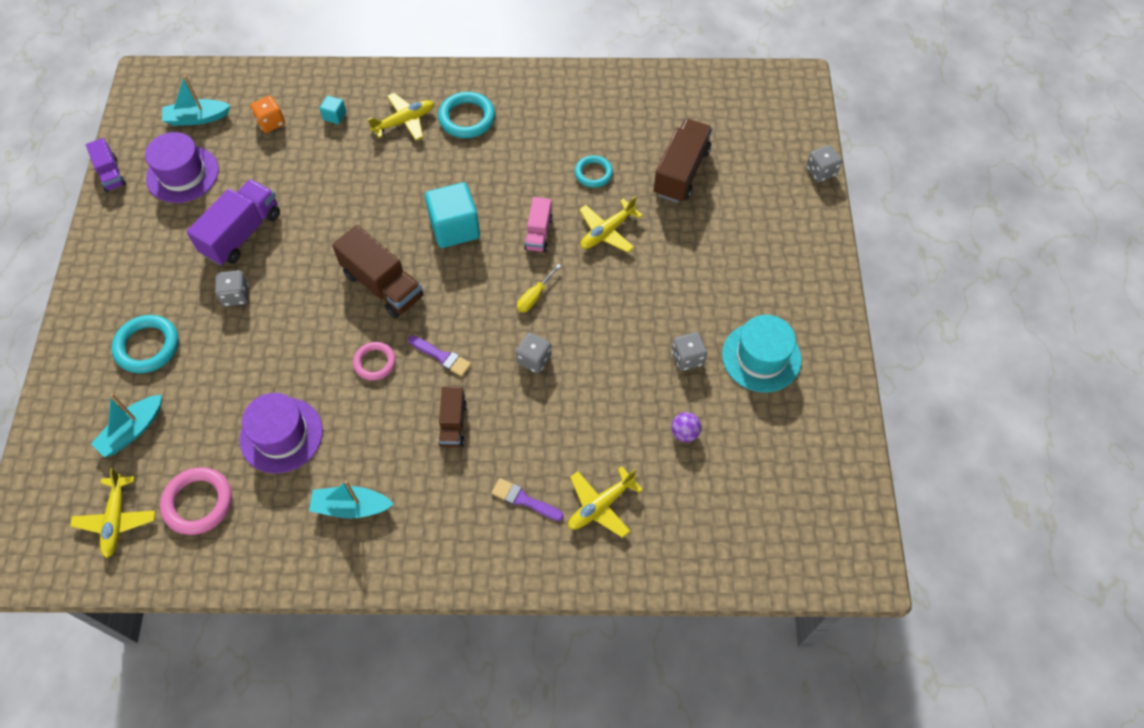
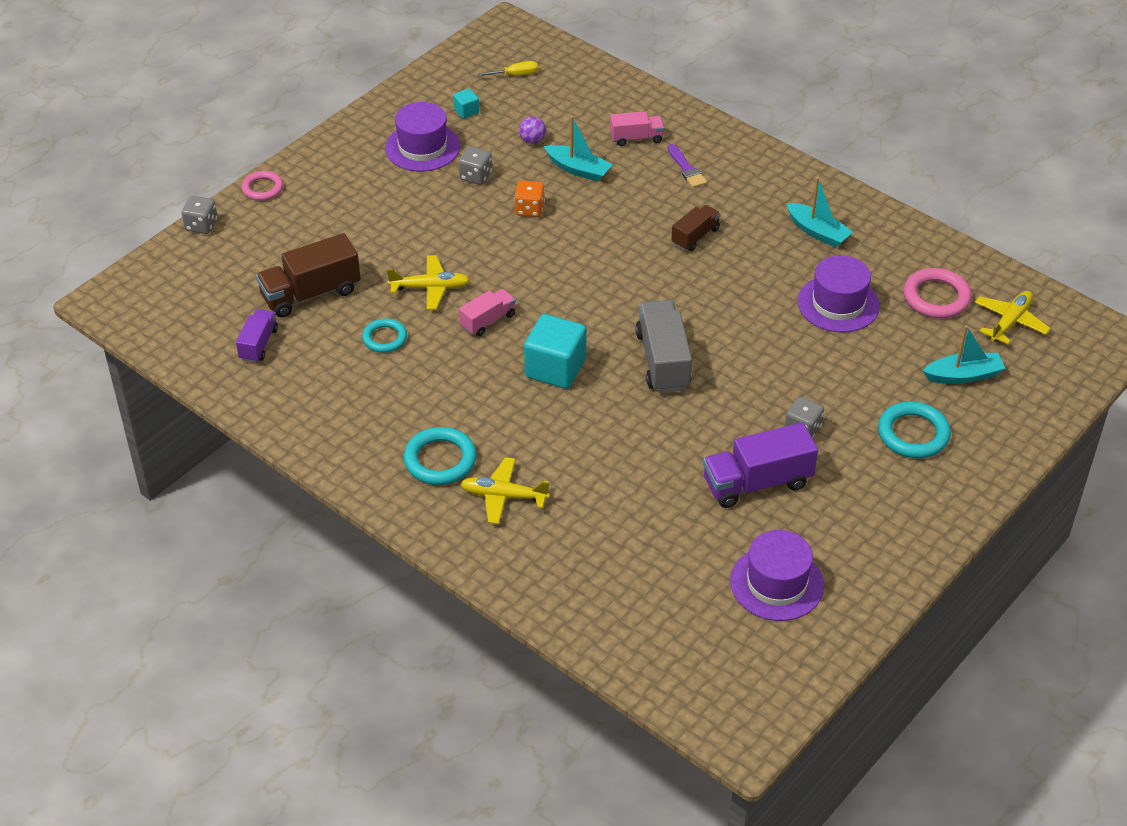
camera: 140 degrees left, 15 degrees down
purple truck [86,138,126,192] -> purple truck moved to [236,309,278,363]
turquoise boat [162,75,231,126] -> turquoise boat moved to [544,116,613,182]
orange dice [250,96,285,133] -> orange dice moved to [514,180,545,217]
turquoise cube [319,96,346,124] -> turquoise cube moved to [453,88,479,119]
brown truck [332,225,424,318] -> grey truck [635,300,692,393]
pink ring [353,342,396,381] -> pink ring moved to [242,171,283,201]
purple brush [408,335,471,377] -> none
grey dice [516,333,551,373] -> none
yellow screwdriver [517,264,561,312] -> yellow screwdriver moved to [477,61,538,77]
yellow plane [568,466,643,538] -> pink truck [610,111,664,146]
turquoise hat [722,315,802,392] -> purple hat [385,102,460,172]

